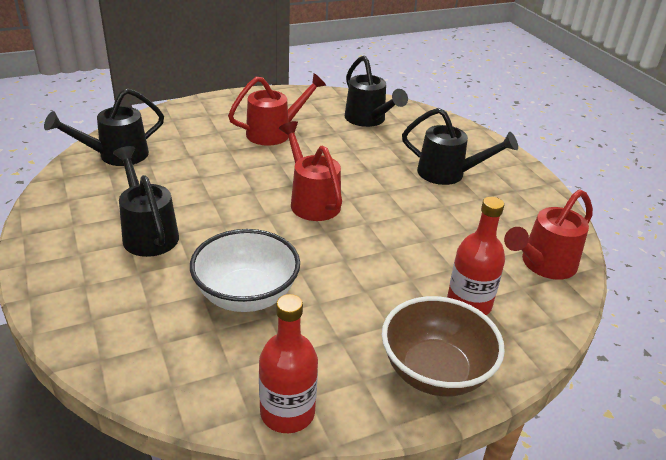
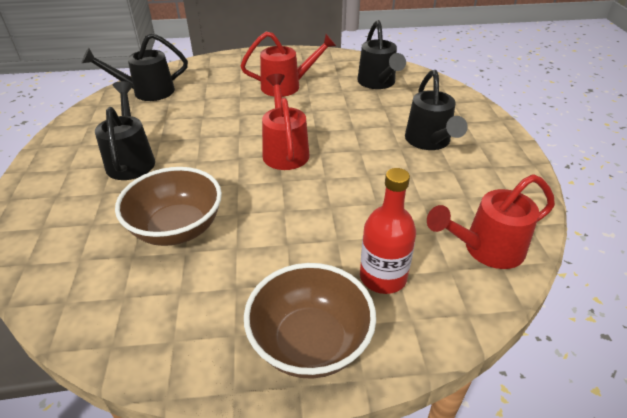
camera: 20 degrees right, 5 degrees up
white bowl [190,229,300,312] -> brown bowl [115,167,222,246]
red bottle [259,294,318,433] -> none
black watering can [402,108,518,185] -> black watering can turned 45 degrees clockwise [405,70,468,150]

